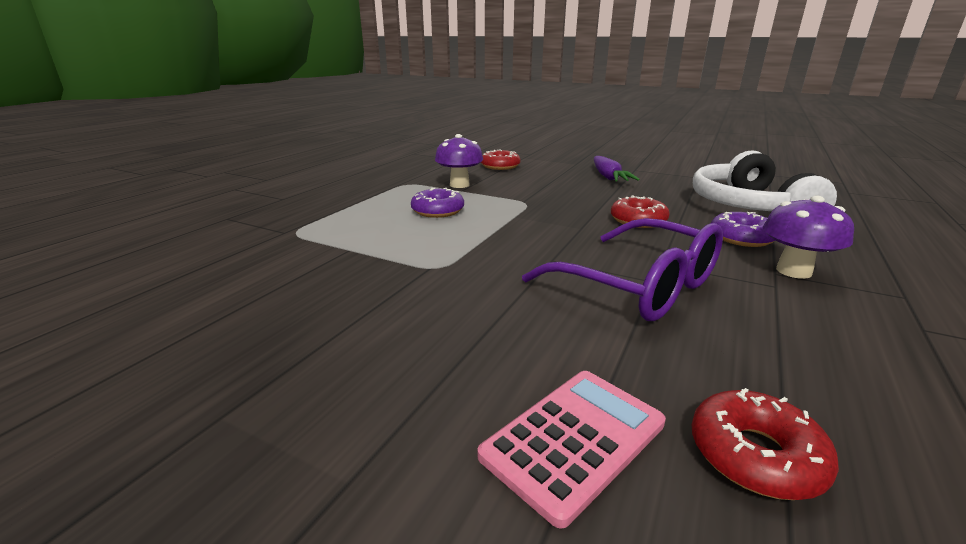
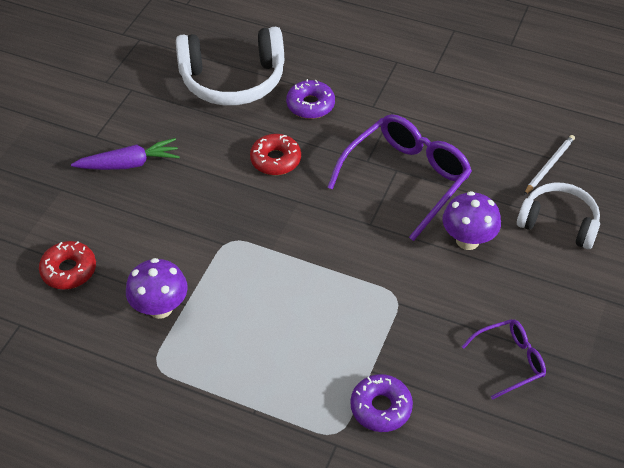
camera: 95 degrees left, 25 degrees up
purple donut [411,188,464,218] -> purple donut moved to [350,374,413,432]
pink calculator [477,371,666,529] -> white headphones [517,183,600,249]
red donut [692,388,839,500] -> white pencil [524,135,575,195]
purple mushroom [763,195,854,279] -> purple mushroom moved to [442,191,501,250]
none -> purple glasses [461,319,546,400]

